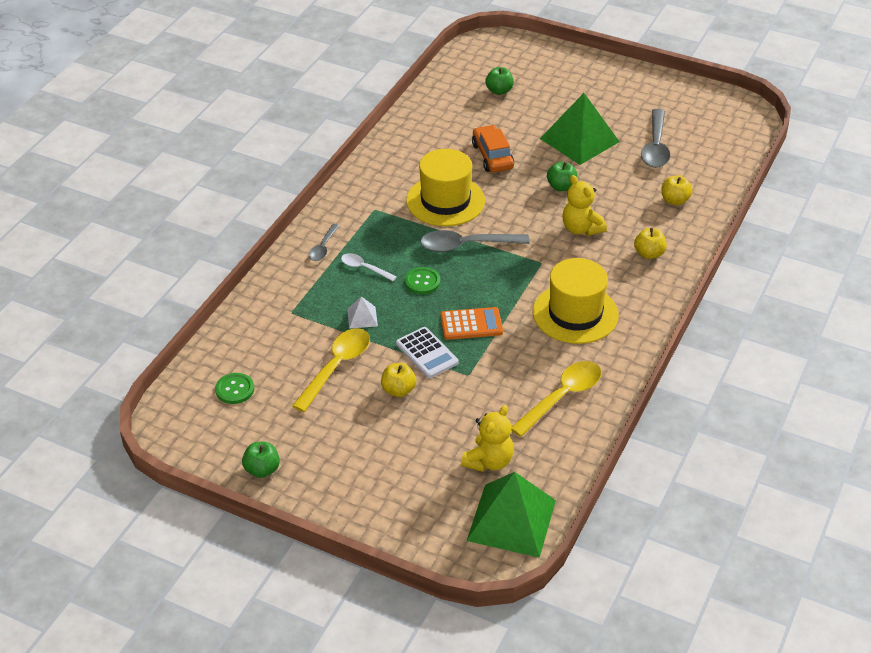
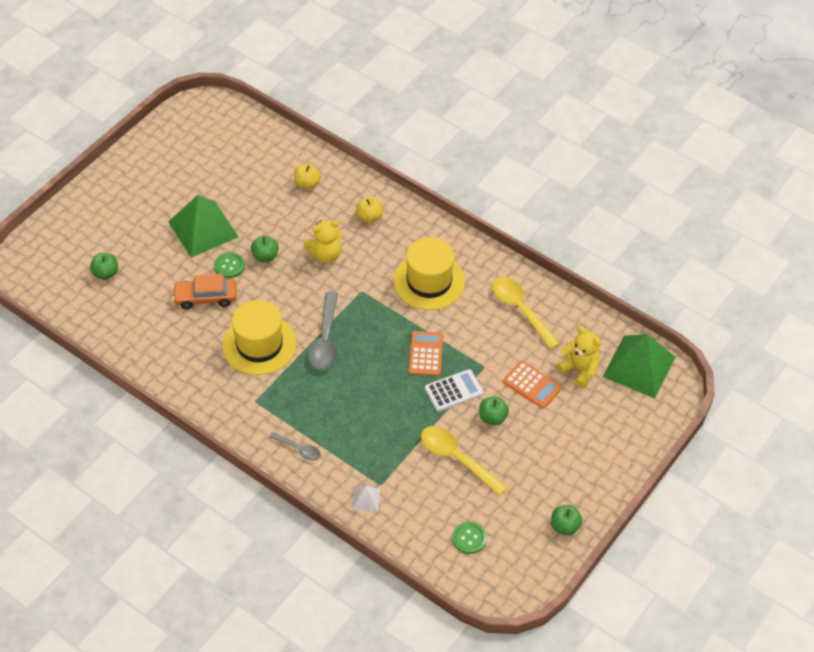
camera: 80 degrees left, 10 degrees up
white spoon [341,253,397,281] -> none
white pyramid [347,296,378,329] -> white pyramid moved to [352,486,380,512]
yellow apple [381,363,416,397] -> green apple [479,396,509,425]
green button [405,267,440,294] -> green button moved to [214,252,245,278]
grey spoon [641,109,670,168] -> none
none -> orange calculator [503,361,561,409]

